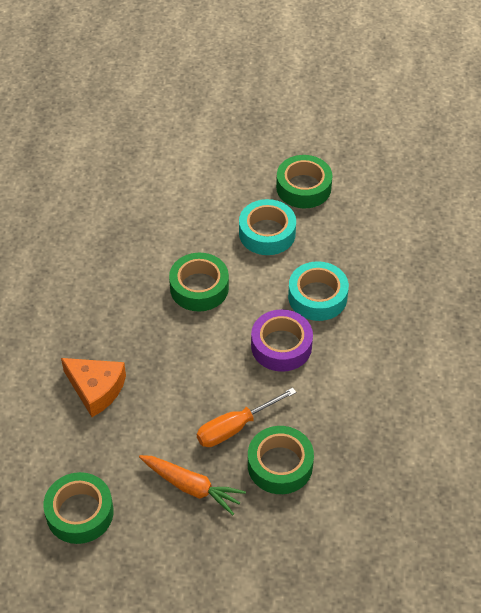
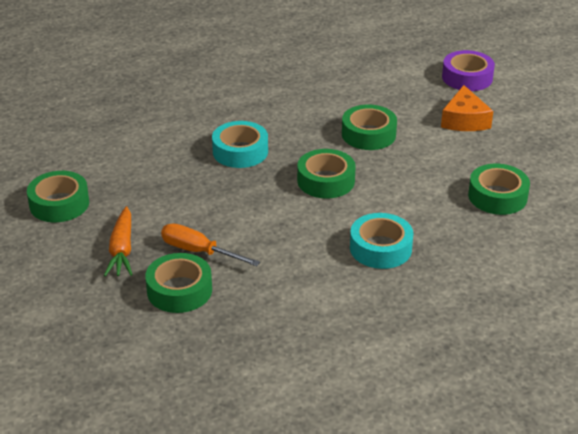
camera: 60 degrees right, 15 degrees down
orange cheese [61,358,126,417] -> orange cheese moved to [441,85,493,131]
turquoise tape [239,199,296,255] -> turquoise tape moved to [212,121,268,168]
purple tape [251,309,313,372] -> purple tape moved to [442,50,495,91]
none -> green tape [342,105,397,150]

